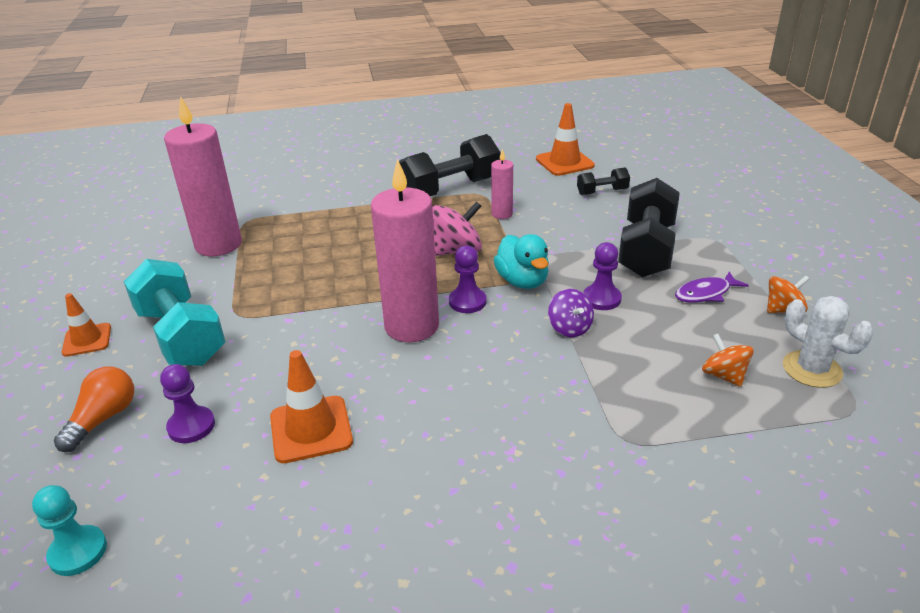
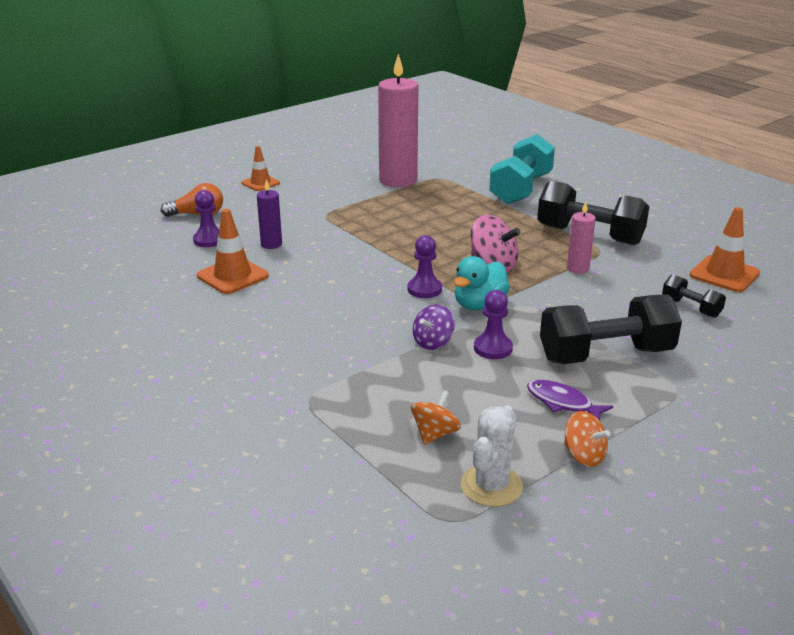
camera: 60 degrees right, 5 degrees down
turquoise pawn [32,485,107,576] -> none
turquoise dumbbell [123,259,226,366] -> turquoise dumbbell moved to [489,134,555,205]
pink candle [371,159,439,342] -> none
none -> purple candle [257,179,282,249]

